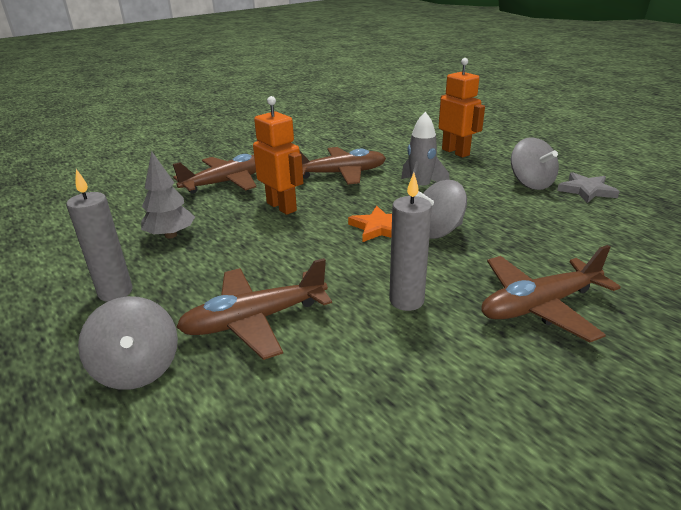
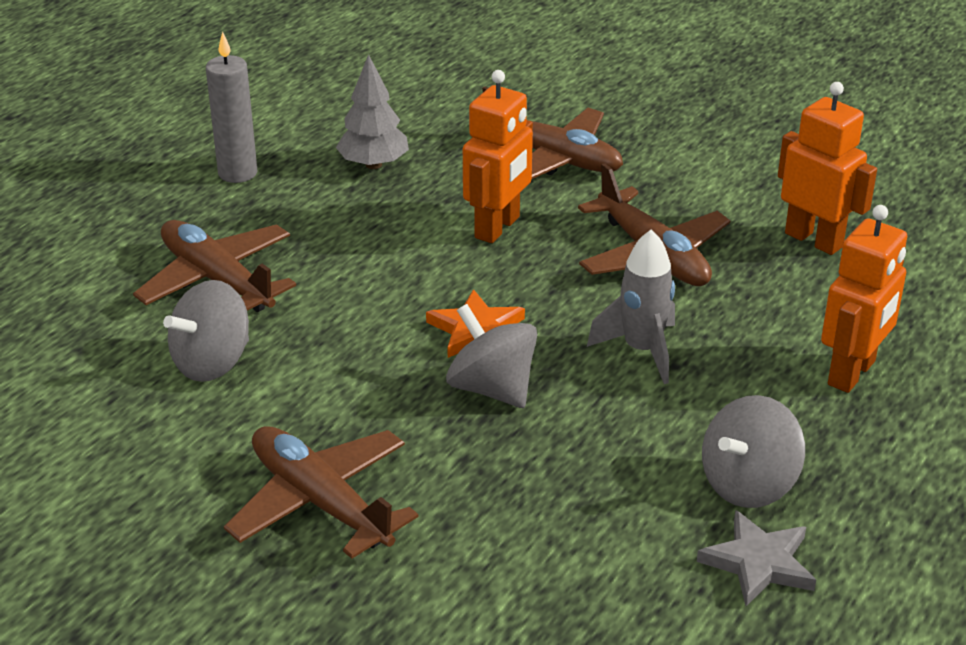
camera: 70 degrees right, 5 degrees up
grey spinning top [78,296,178,390] -> grey spinning top moved to [163,280,249,382]
grey candle [389,173,432,311] -> none
none -> orange robot [778,82,877,255]

